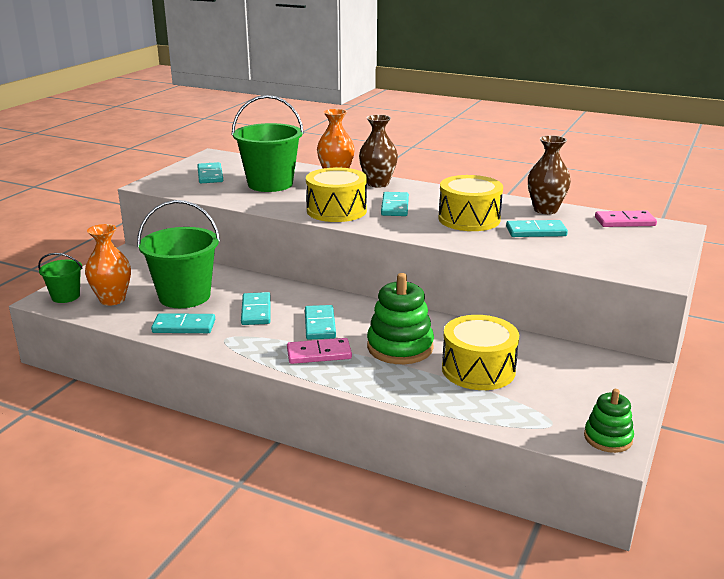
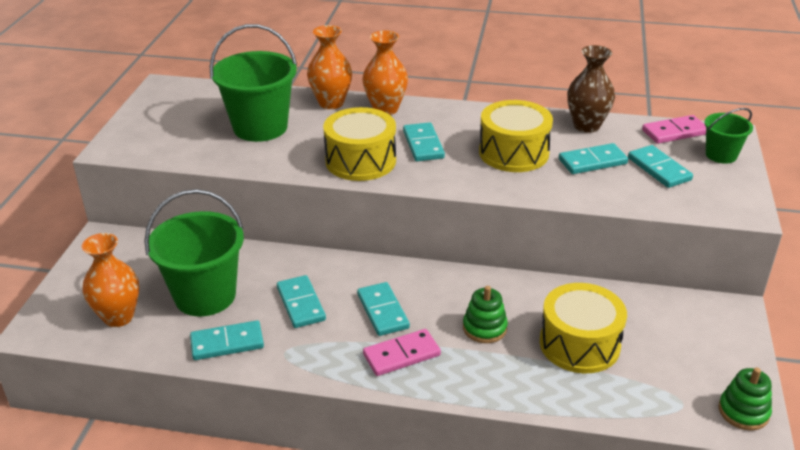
camera: 15 degrees left, 10 degrees up
green bucket [38,253,83,303] -> green bucket moved to [704,108,753,164]
turquoise domino [197,162,223,183] -> turquoise domino moved to [628,145,693,188]
brown vase [359,115,398,187] -> orange vase [362,30,408,115]
green stacking toy [367,273,434,364] -> green stacking toy [463,286,508,343], size x0.60

